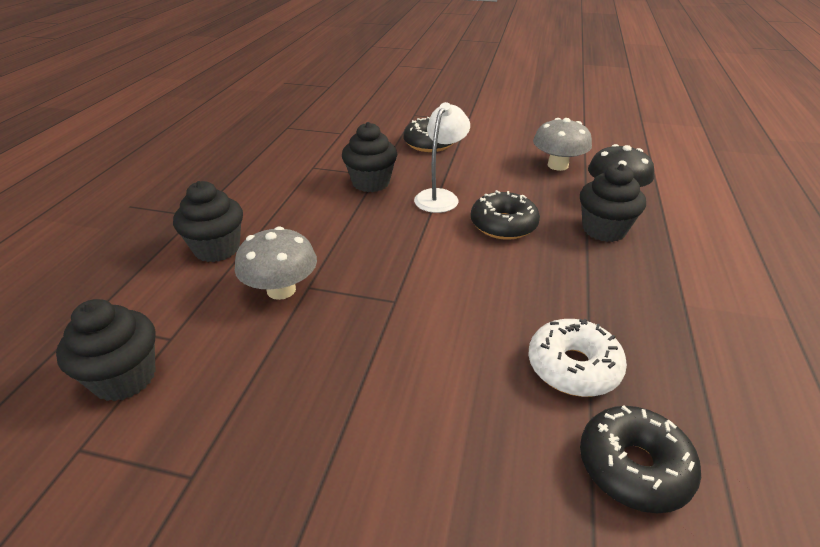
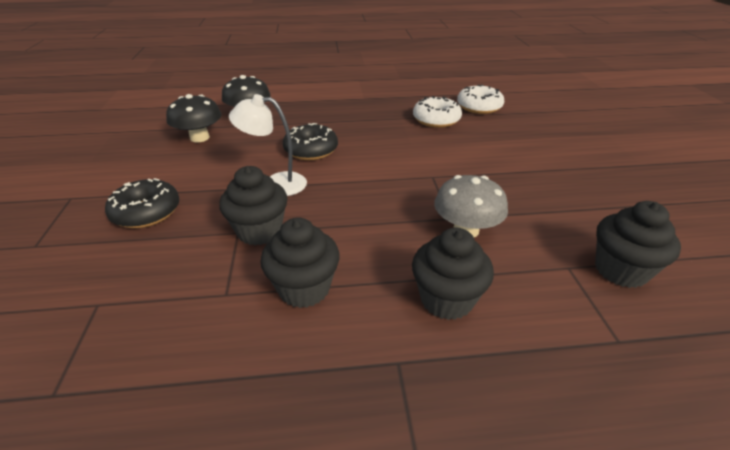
camera: 110 degrees left, 0 degrees up
grey mushroom [533,118,592,171] -> black mushroom [166,94,221,143]
black cupcake [580,164,646,242] -> black cupcake moved to [260,217,340,308]
black donut [580,405,701,513] -> white donut [457,85,504,114]

